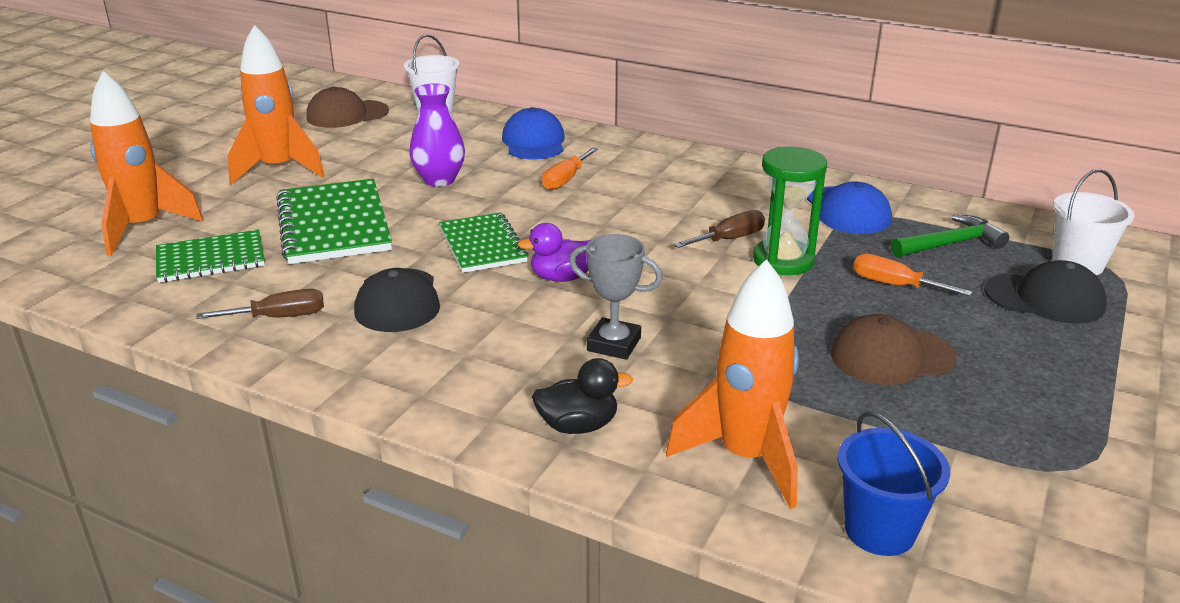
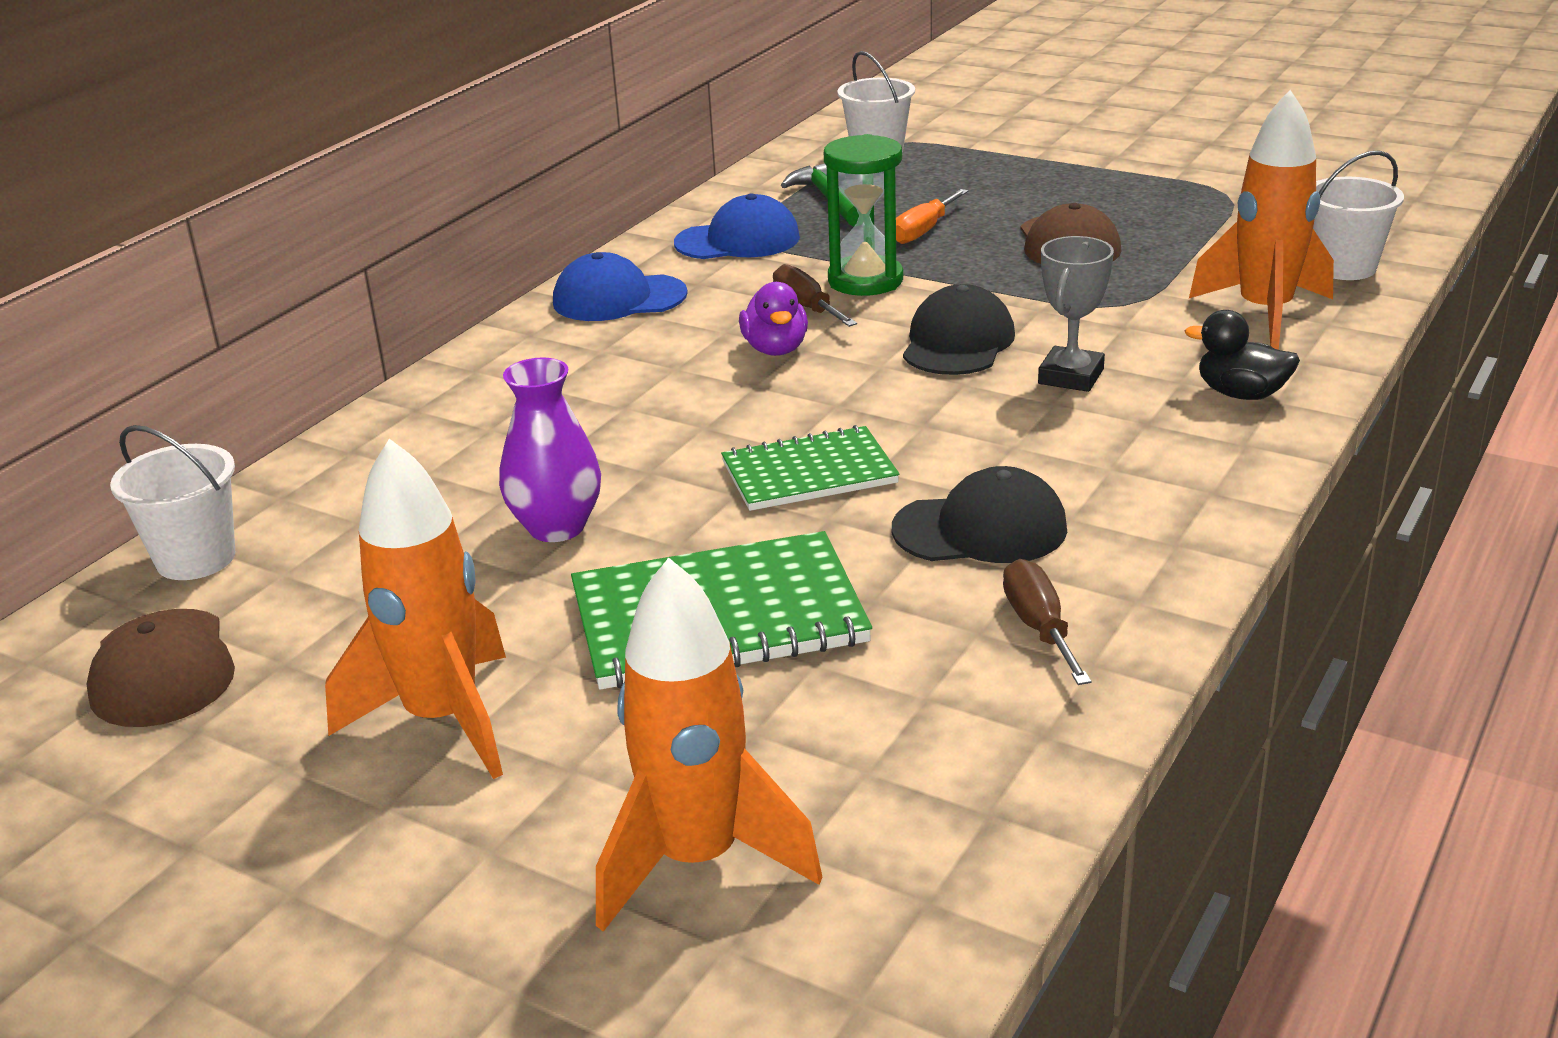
camera: 85 degrees left, 0 degrees up
green notebook [156,230,265,283] -> none
blue cap [502,107,565,159] -> blue cap moved to [553,252,688,321]
purple duck [518,223,591,282] -> purple duck moved to [739,282,808,356]
black duck [532,358,633,434] -> black duck turned 60 degrees counterclockwise [1184,310,1300,400]
orange screwdriver [542,147,598,190] -> none
blue bucket [838,411,950,556] -> white bucket [1313,150,1404,280]
black cap [984,260,1107,324] -> black cap moved to [903,284,1015,375]

